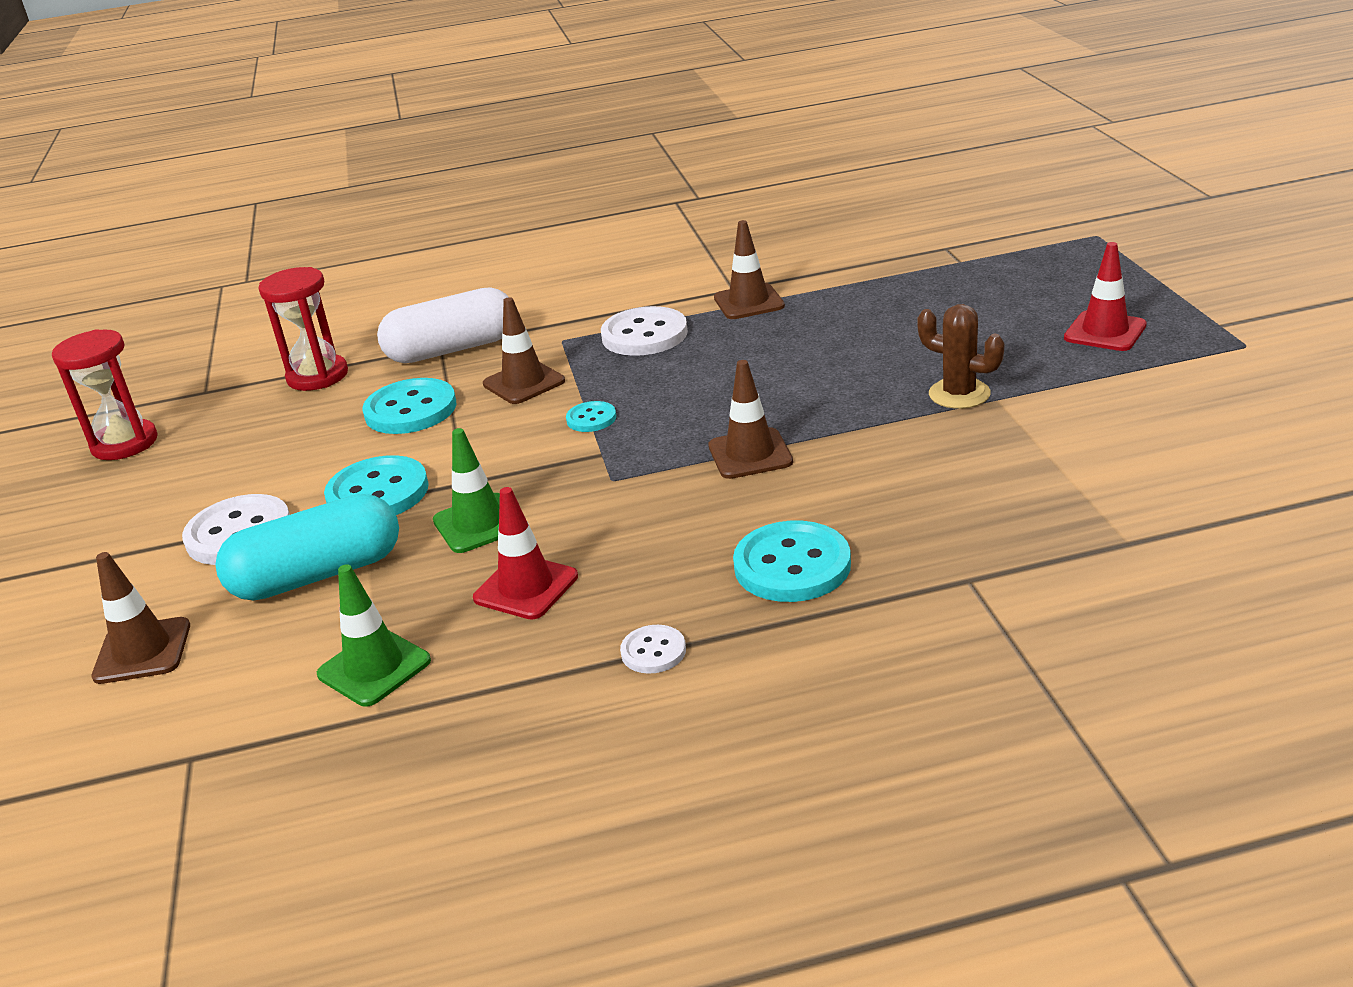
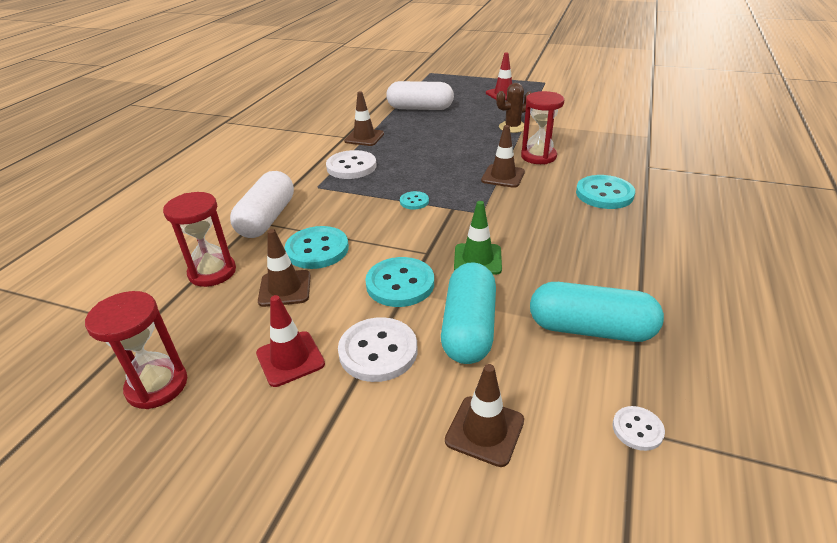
camera: 60 degrees left, 5 degrees up
green traffic cone [317,564,431,706] -> turquoise capsule [530,282,664,342]
red traffic cone [473,487,578,620] -> red traffic cone moved to [256,295,325,387]
brown traffic cone [483,297,565,404] -> brown traffic cone moved to [258,229,311,307]
white button [620,625,686,674] -> white button moved to [612,406,665,451]
none -> white capsule [386,81,454,110]
none -> red hourglass [521,91,564,164]

